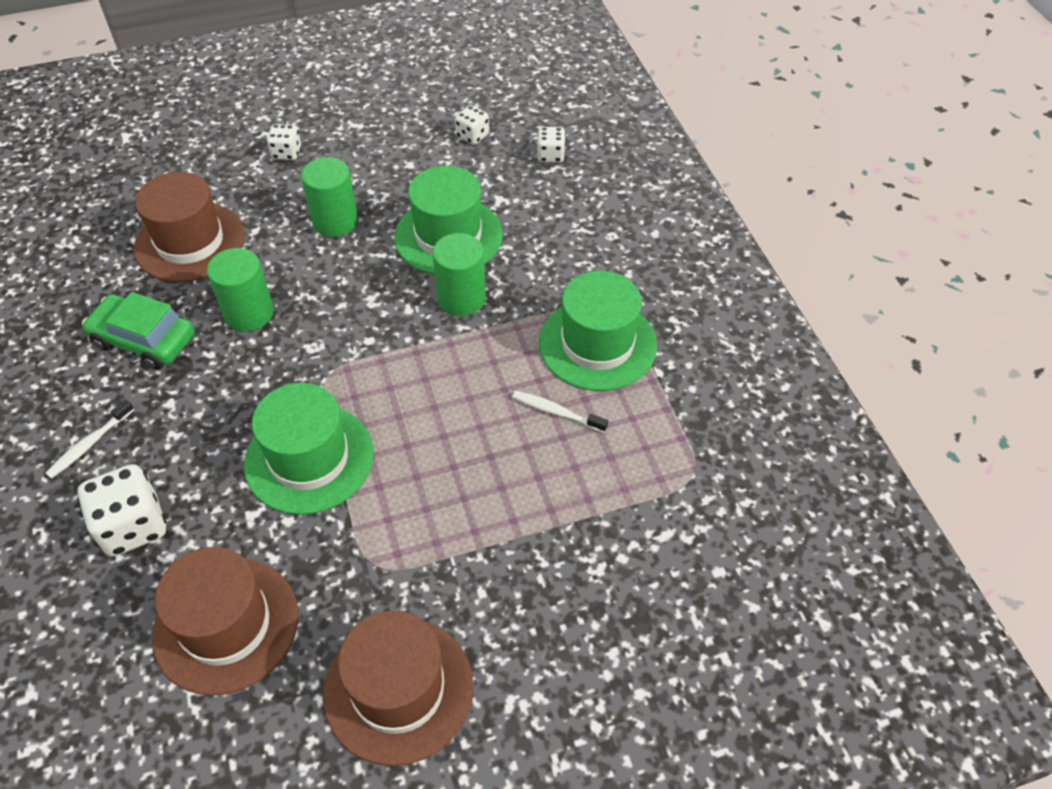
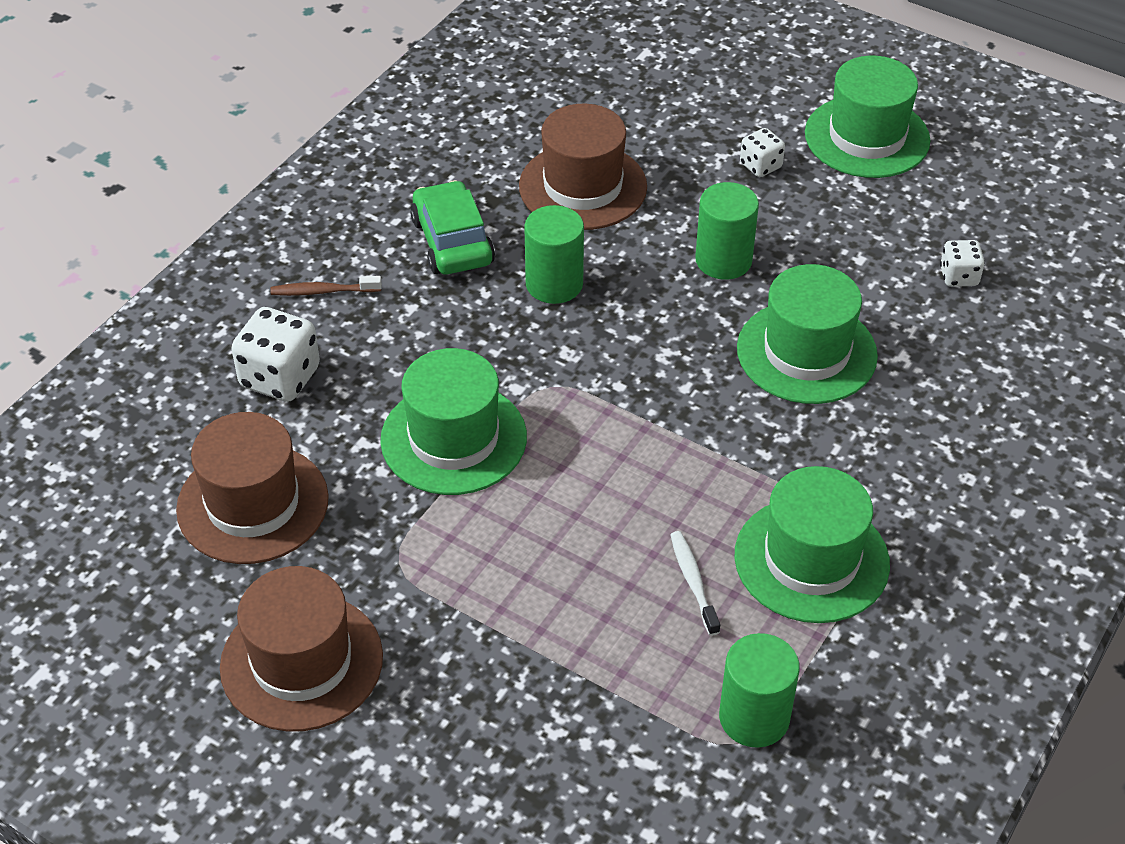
camera: 50 degrees right, 5 degrees down
white toothbrush [46,399,134,479] -> brown toothbrush [270,276,382,296]
green cylinder [432,233,486,316] -> green cylinder moved to [719,633,800,748]
white dice [537,127,566,163] -> none
none -> green hat [805,56,930,178]

